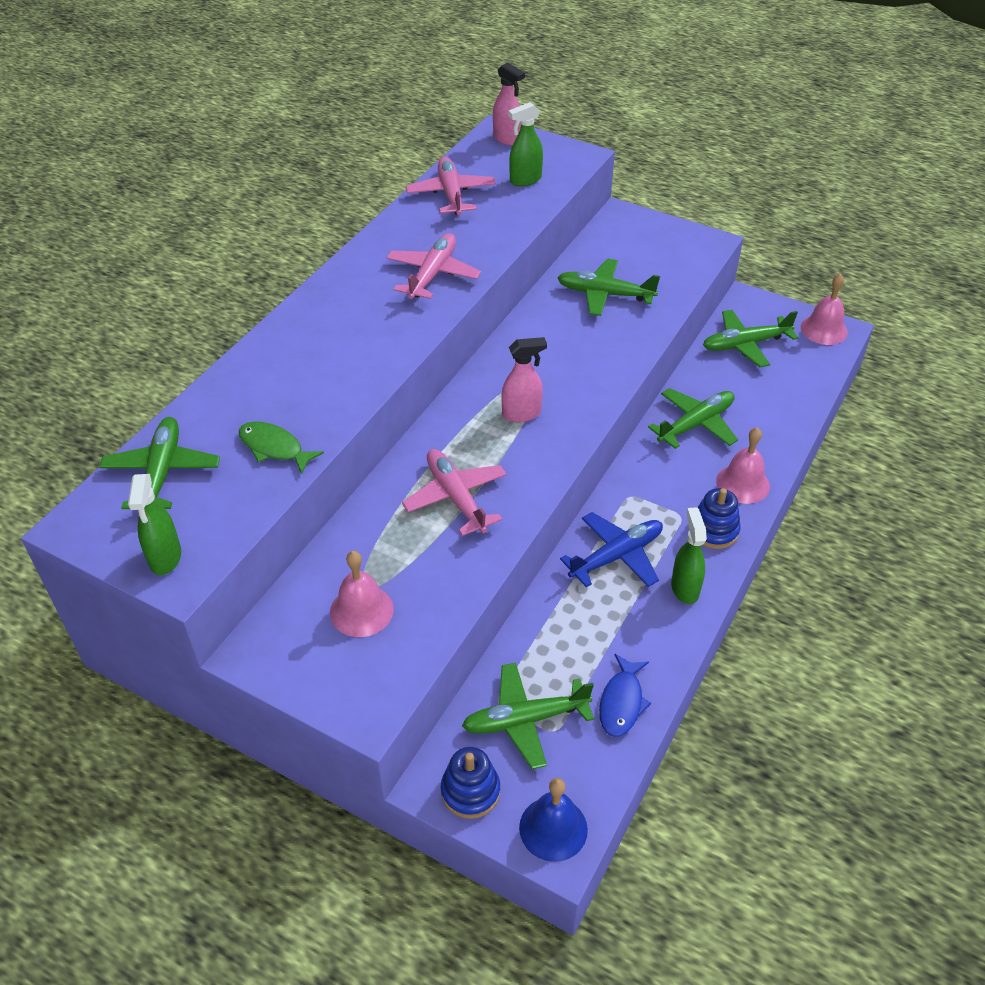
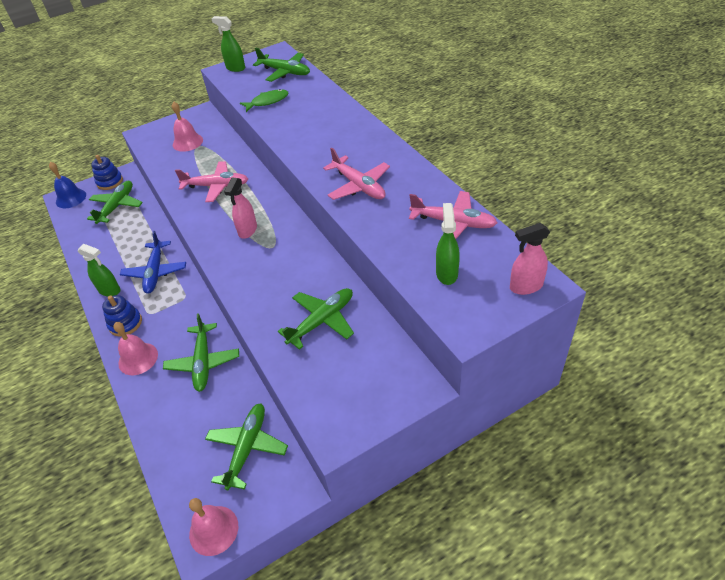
camera: 125 degrees right, 0 degrees up
blue fish [599,654,651,737] -> none

